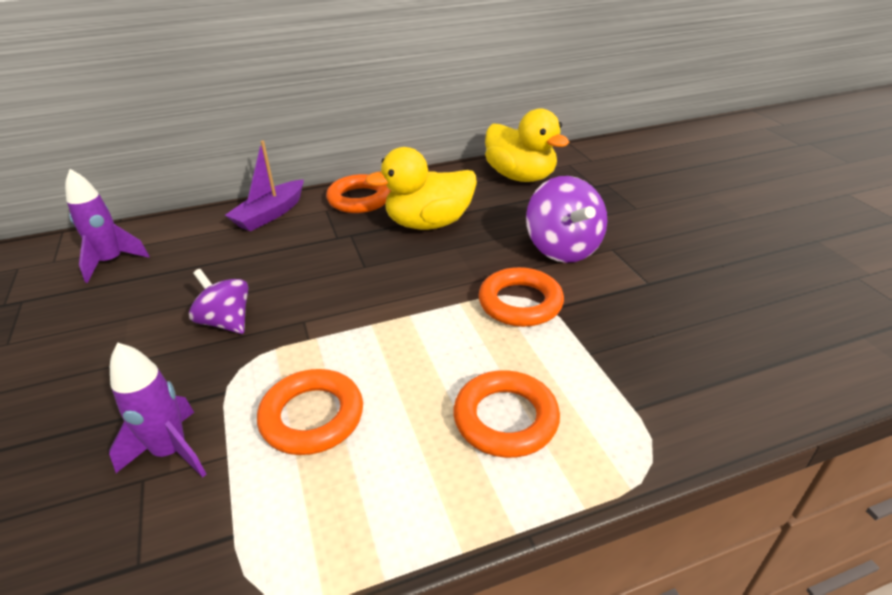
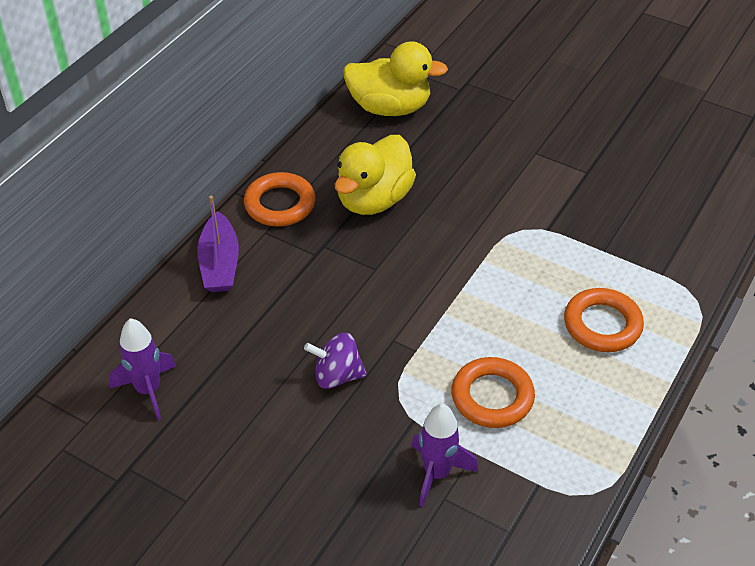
camera: 40 degrees left, 10 degrees up
orange ring [479,267,564,327] -> none
purple spinning top [526,176,607,263] -> none

